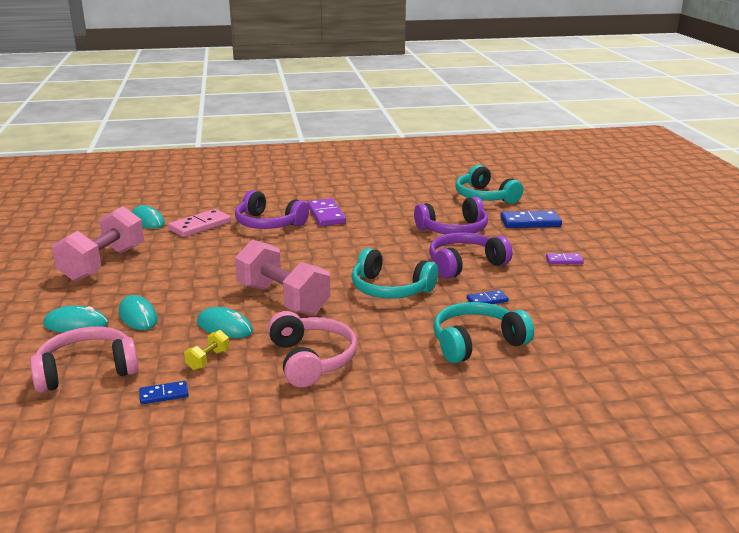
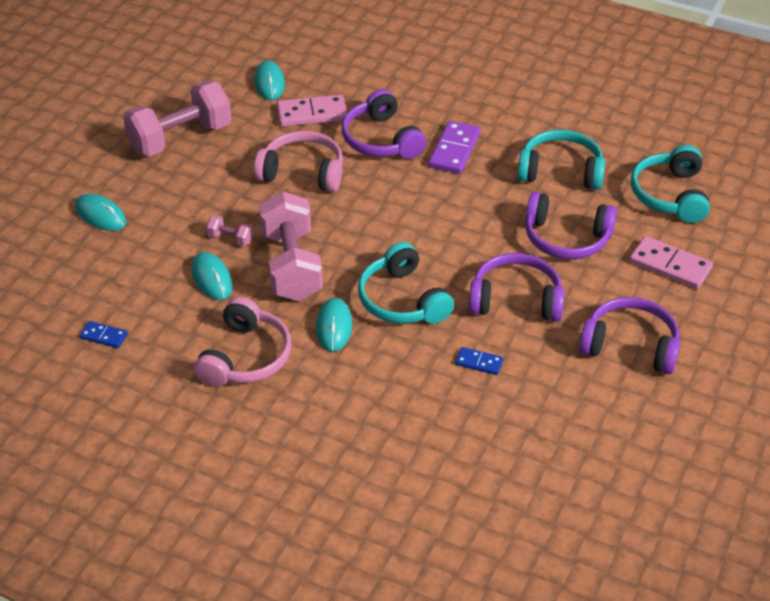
camera: 35 degrees right, 20 degrees up
pink headphones [30,327,139,393] -> pink headphones moved to [254,131,343,192]
turquoise mouse [119,295,158,330] -> turquoise mouse moved to [316,298,352,352]
yellow dumbbell [184,330,230,370] -> none
turquoise headphones [433,302,534,363] -> turquoise headphones moved to [518,130,605,190]
blue domino [500,211,562,228] -> pink domino [629,236,713,289]
purple domino [546,253,584,264] -> purple headphones [579,297,680,374]
none -> pink dumbbell [206,215,253,246]

